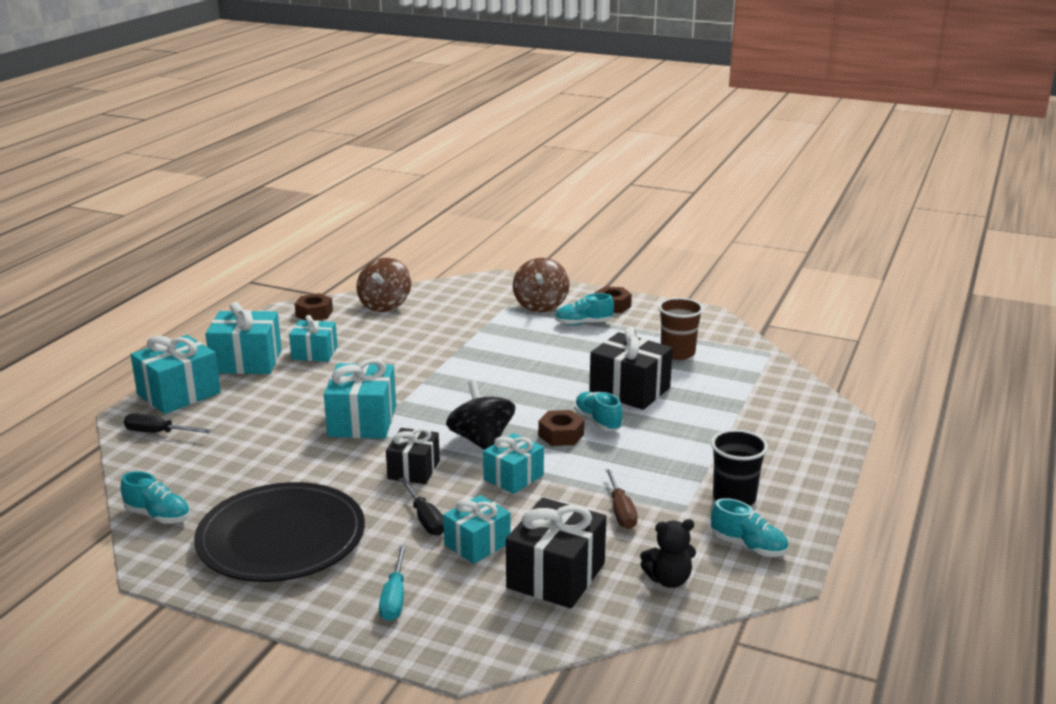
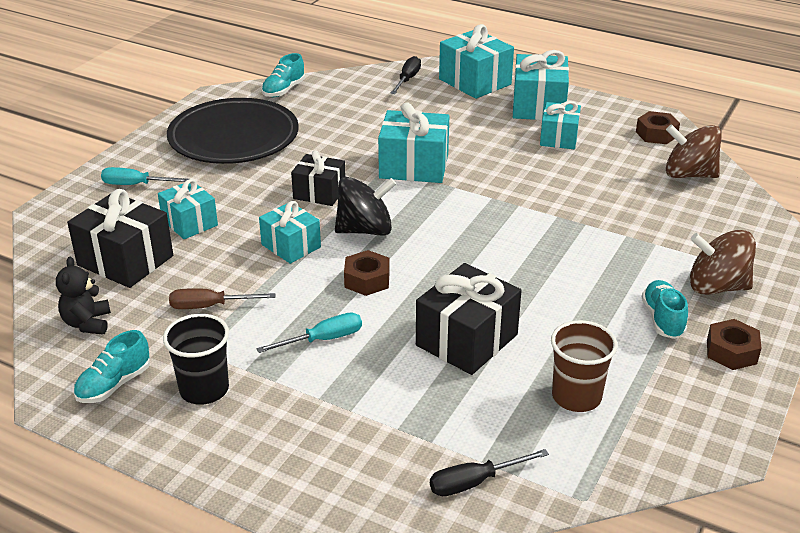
camera: 95 degrees right, 10 degrees up
black screwdriver [399,477,444,536] -> black screwdriver moved to [430,449,549,496]
turquoise shoe [574,392,623,431] -> none
none -> turquoise screwdriver [256,313,362,353]

